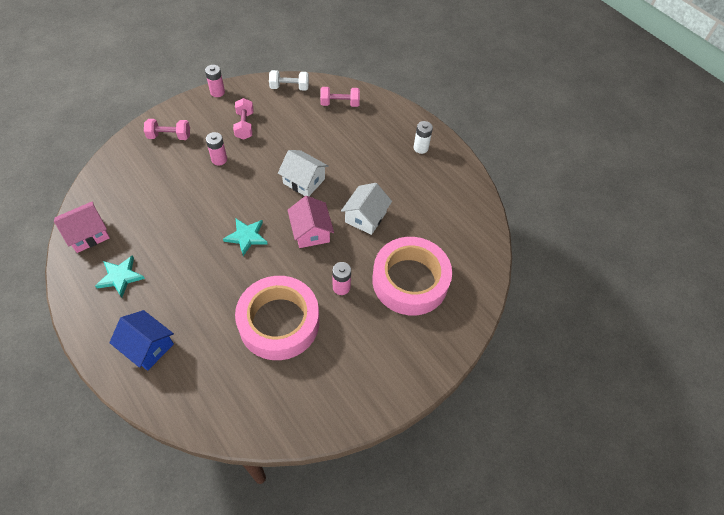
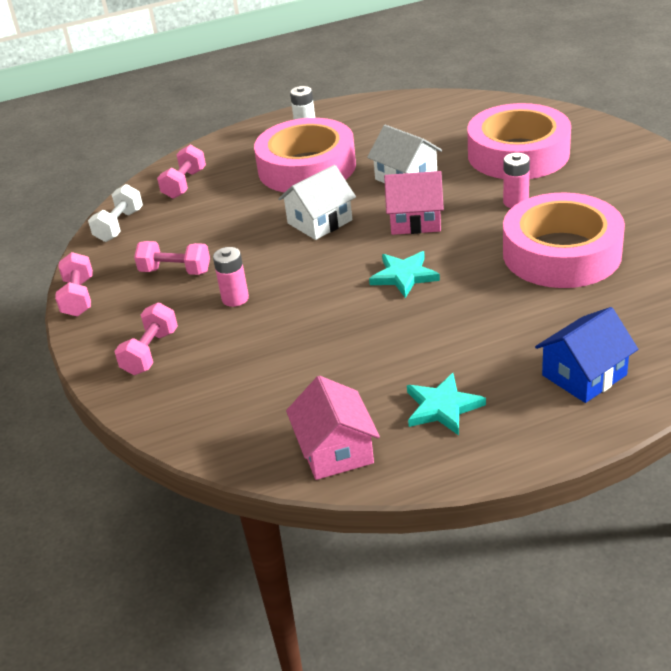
camera: 65 degrees left, 20 degrees down
pink battery [205,65,225,97] -> pink dumbbell [55,252,93,317]
none -> pink tape [254,118,356,193]

